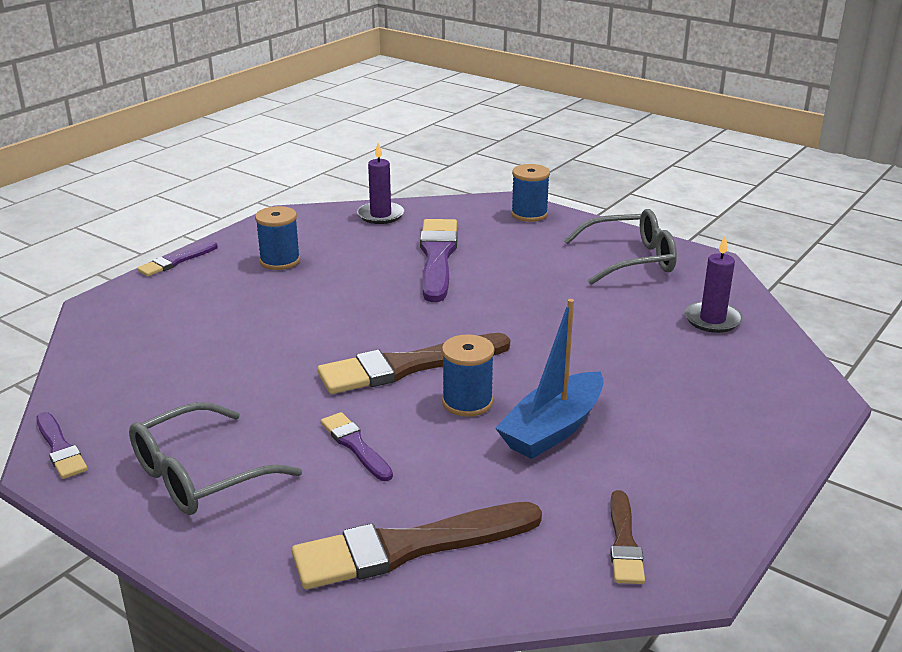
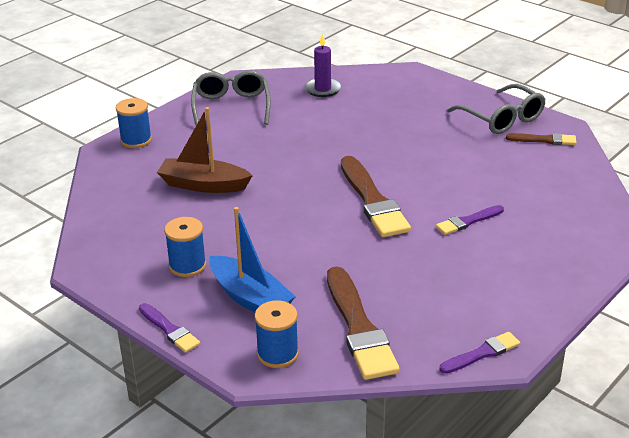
camera: 85 degrees left, 5 degrees up
grey glasses [129,402,302,515] -> grey glasses moved to [447,84,546,134]
brown brush [292,502,542,589] -> brown brush moved to [327,266,400,380]
purple candle [357,143,404,224] -> none
purple brush [420,219,457,302] -> brown boat [157,107,253,193]
blue spool [442,334,494,417] -> blue spool moved to [255,300,299,368]
blue boat [495,299,604,459] -> blue boat moved to [209,207,296,313]

